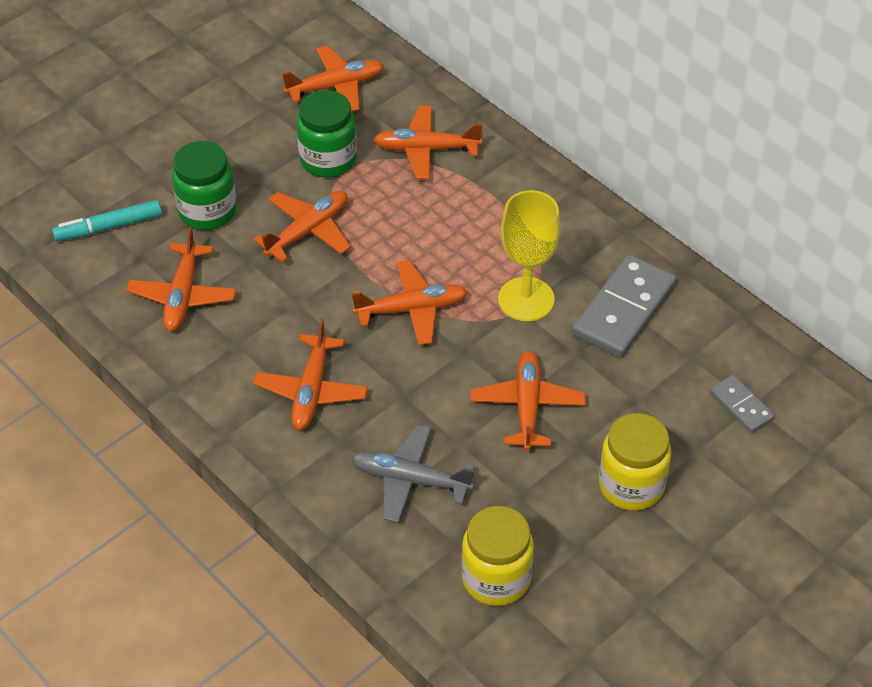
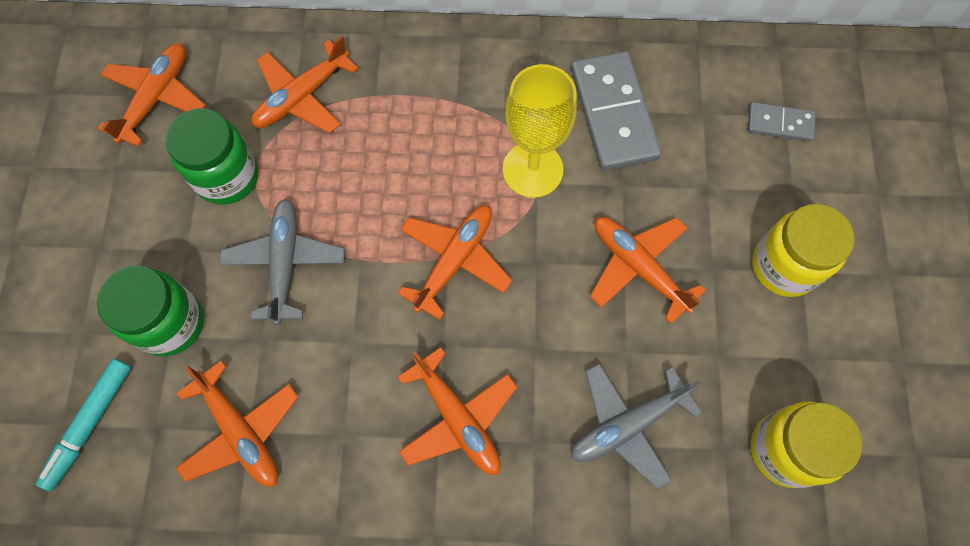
camera: 45 degrees left, 20 degrees up
orange plane [253,191,351,263] -> grey plane [219,199,345,325]

